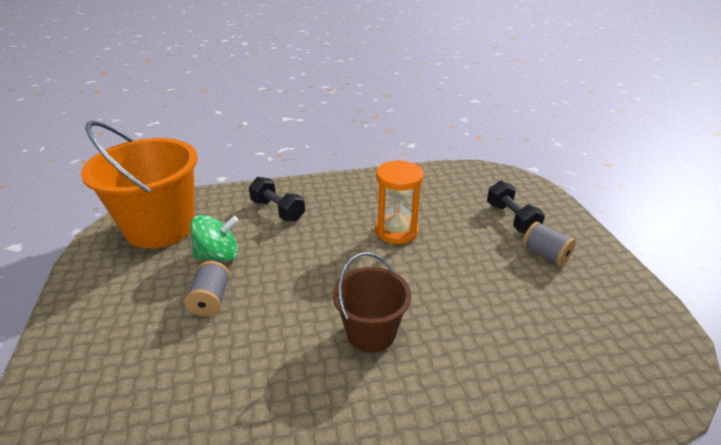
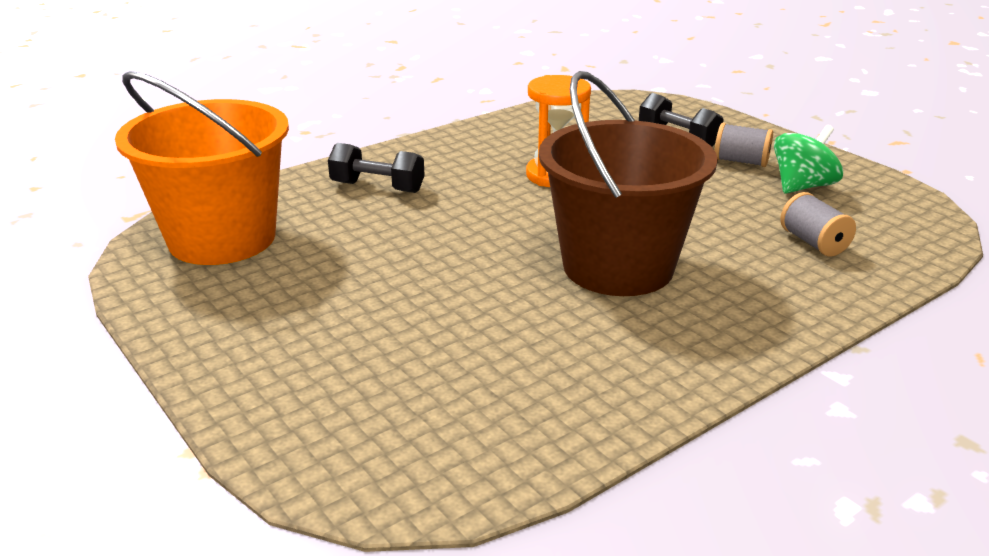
camera: 25 degrees left, 5 degrees down
grey spool [184,261,230,316] -> grey spool moved to [780,192,856,257]
green spinning top [190,215,239,262] -> green spinning top moved to [774,125,843,194]
brown bucket [333,252,411,353] -> brown bucket [539,71,718,296], size x1.74

